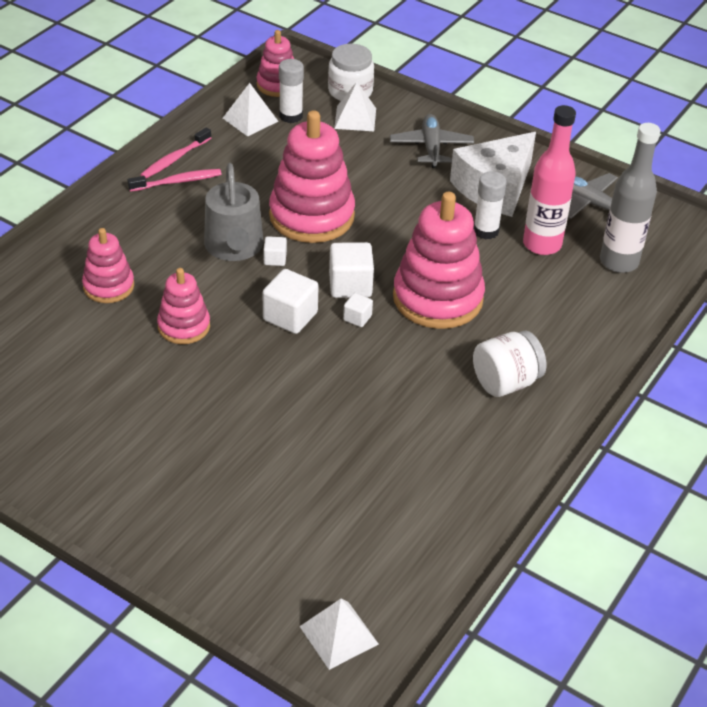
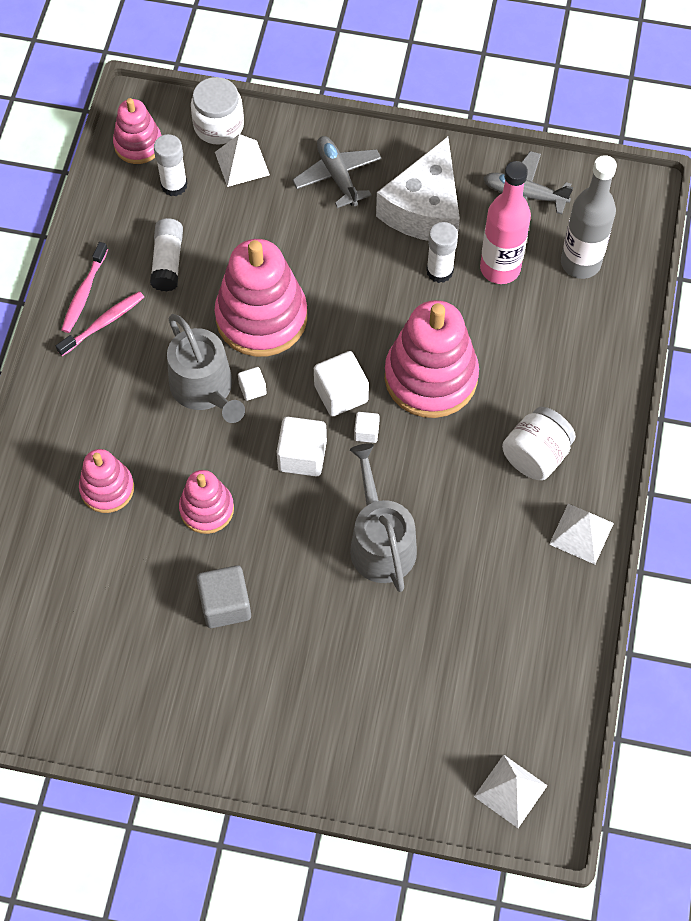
camera: 20 degrees left, 20 degrees up
white pyramid [223,83,279,137] -> white pyramid moved to [549,504,614,564]
none -> white glue stick [150,218,183,291]
none -> grey cube [197,565,251,628]
none -> grey watering can [350,443,417,592]

